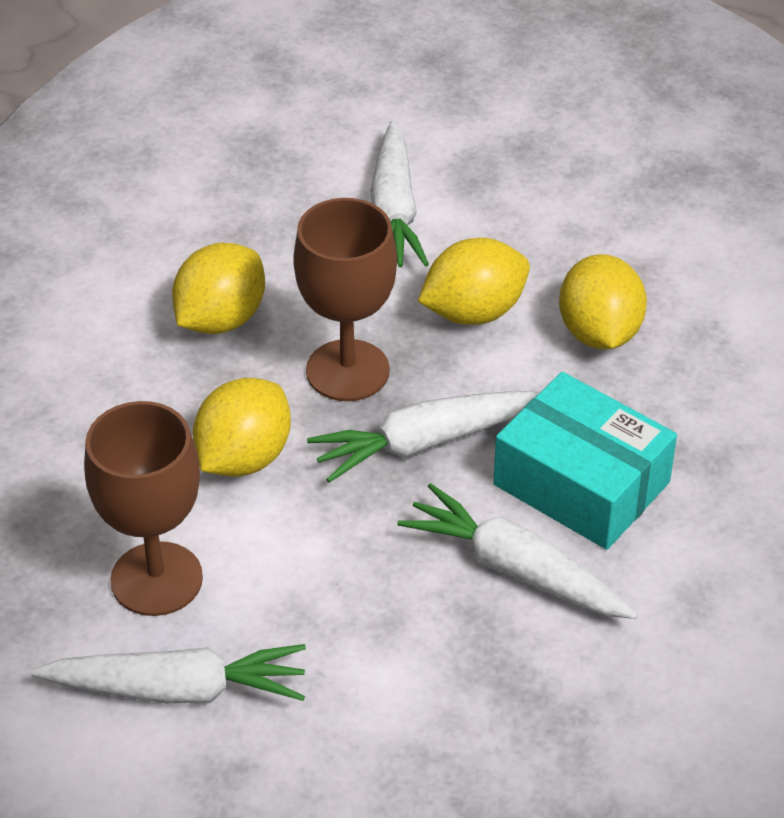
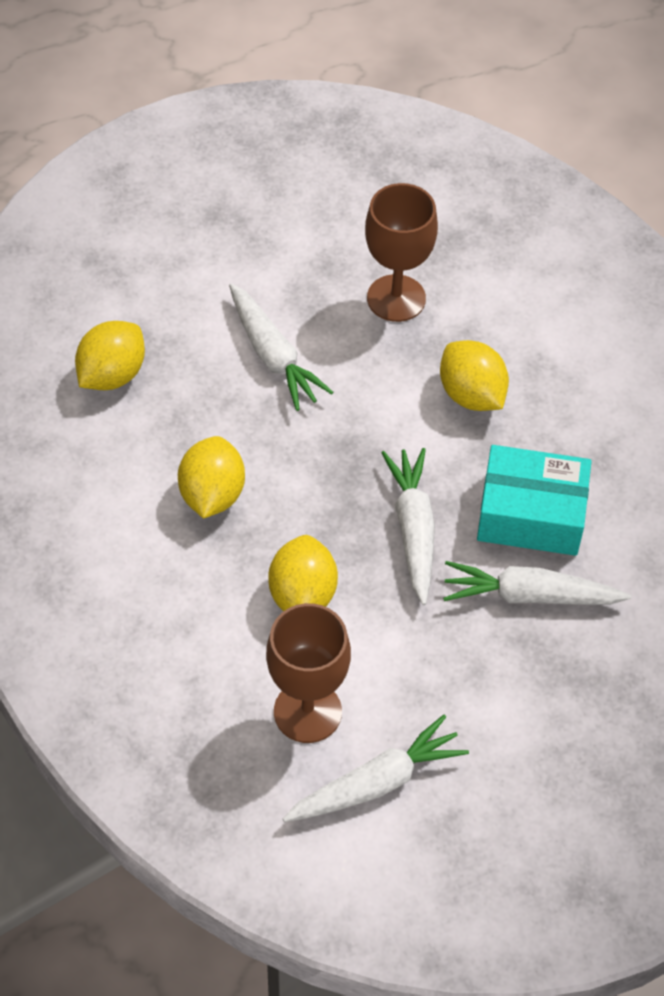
camera: 30 degrees left, 10 degrees up
brown goblet [293,198,397,401] -> brown goblet moved to [365,183,438,322]
white carrot [307,391,540,483] -> white carrot turned 135 degrees clockwise [381,448,435,605]
yellow lemon [418,238,530,325] -> yellow lemon moved to [75,321,145,390]

